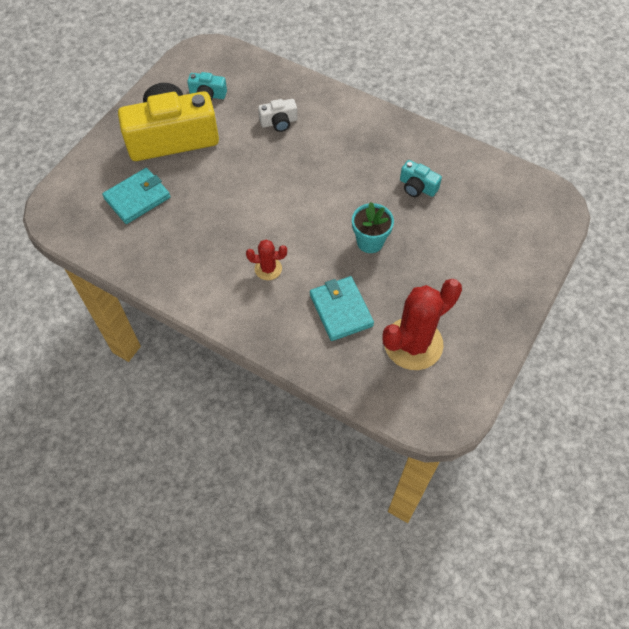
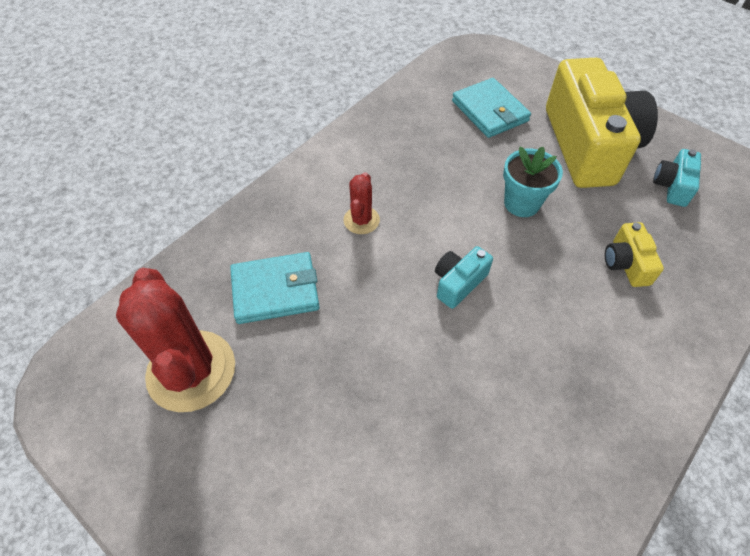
camera: 100 degrees right, 5 degrees down
white camera [258,99,297,132] -> yellow camera [605,222,664,287]
turquoise flower pot [352,202,394,253] -> turquoise flower pot moved to [503,147,563,217]
turquoise camera [400,160,442,197] -> turquoise camera moved to [435,246,493,309]

